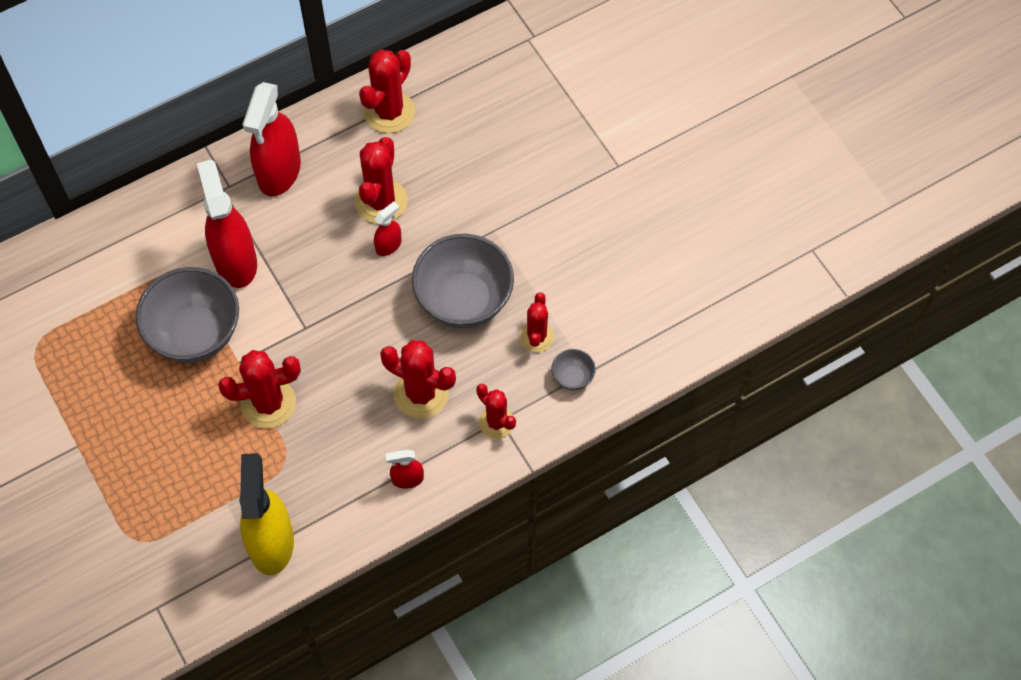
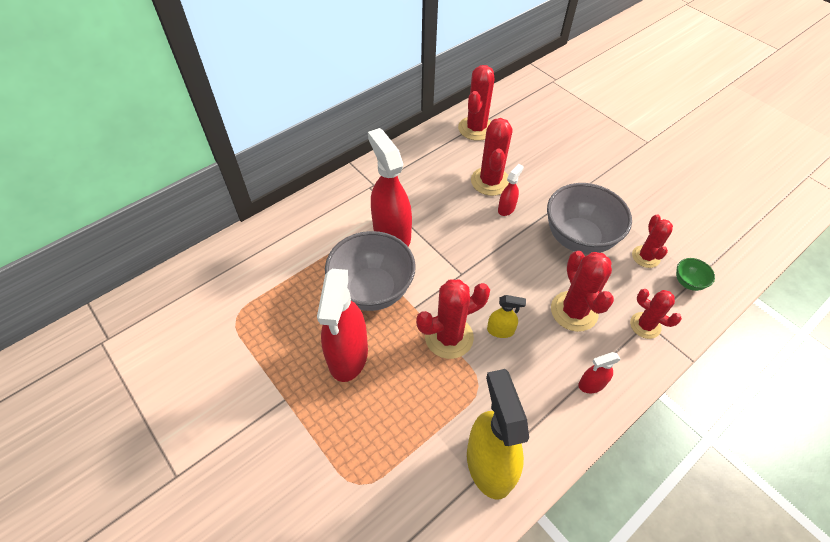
camera: 10 degrees left, 10 degrees down
red spray bottle [242,82,301,196] -> red spray bottle moved to [317,269,368,382]
red cactus [380,340,456,419] -> red cactus turned 60 degrees clockwise [551,251,614,332]
grey bowl [551,349,596,390] -> green bowl [676,258,715,291]
none -> yellow spray bottle [487,295,526,338]

